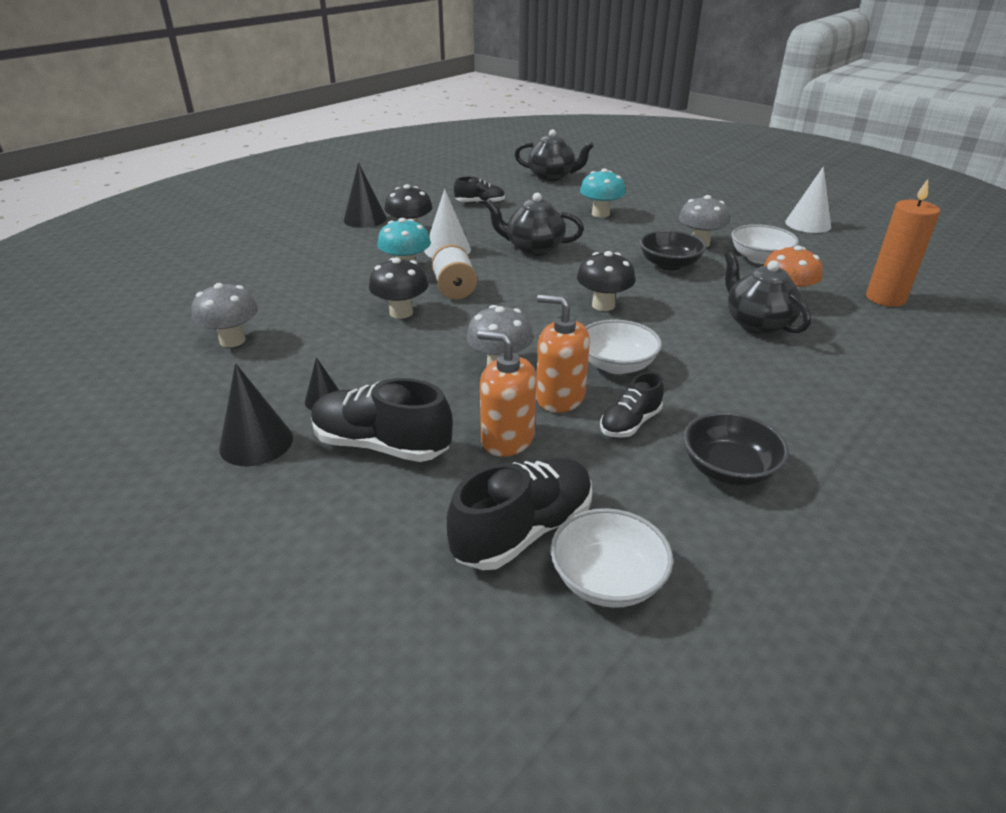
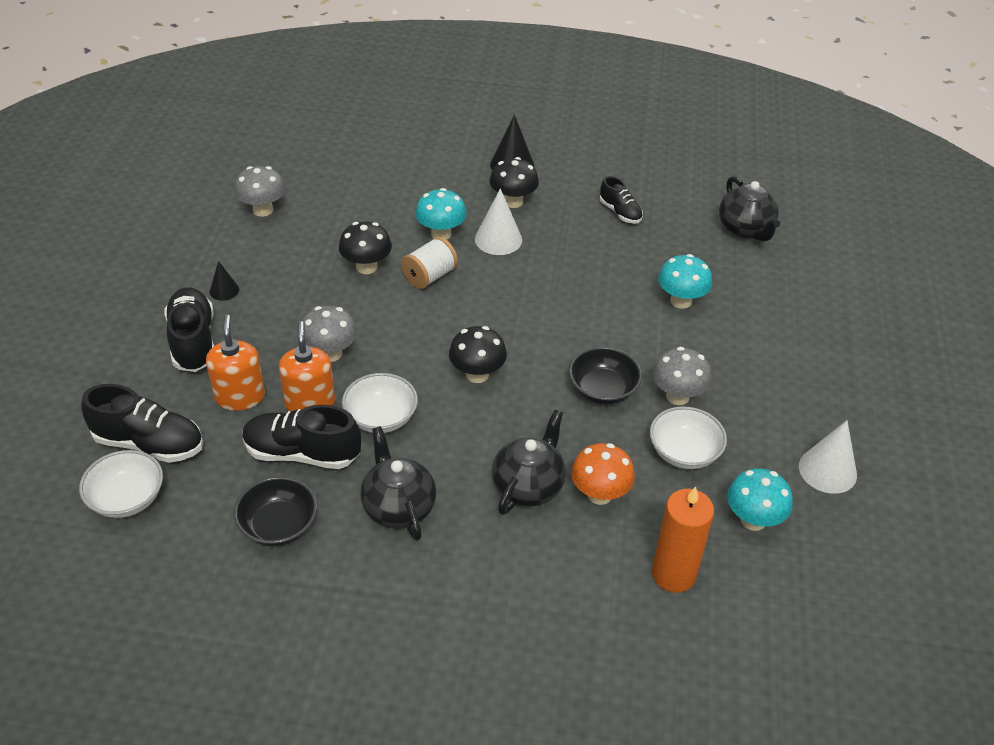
camera: 55 degrees right, 10 degrees up
black cone [219,363,293,466] -> none
black teapot [485,193,584,256] -> black teapot moved to [361,426,436,541]
black shoe [600,372,664,438] -> black shoe [242,405,361,469], size x1.70
none -> turquoise mushroom [727,469,792,531]

